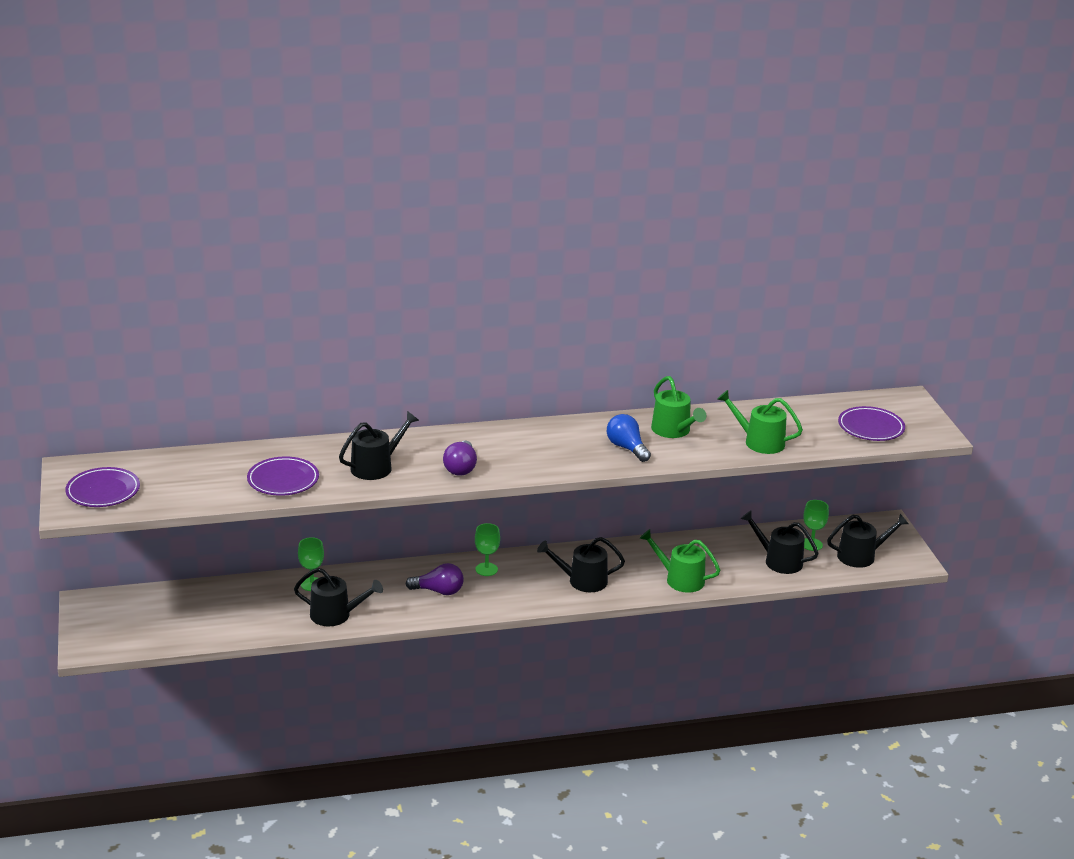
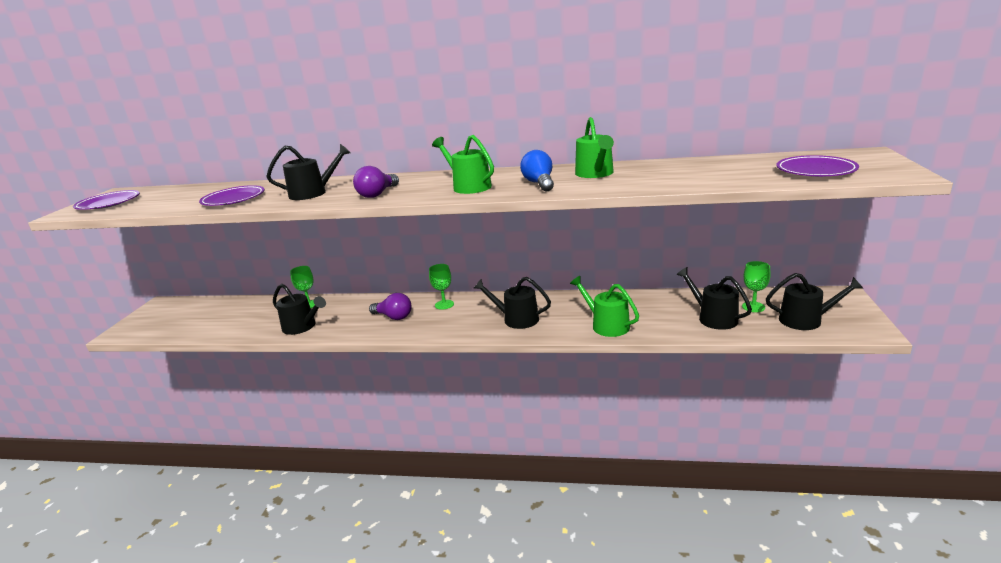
camera: 25 degrees right, 5 degrees down
green watering can [717,390,803,454] -> green watering can moved to [432,135,494,194]

